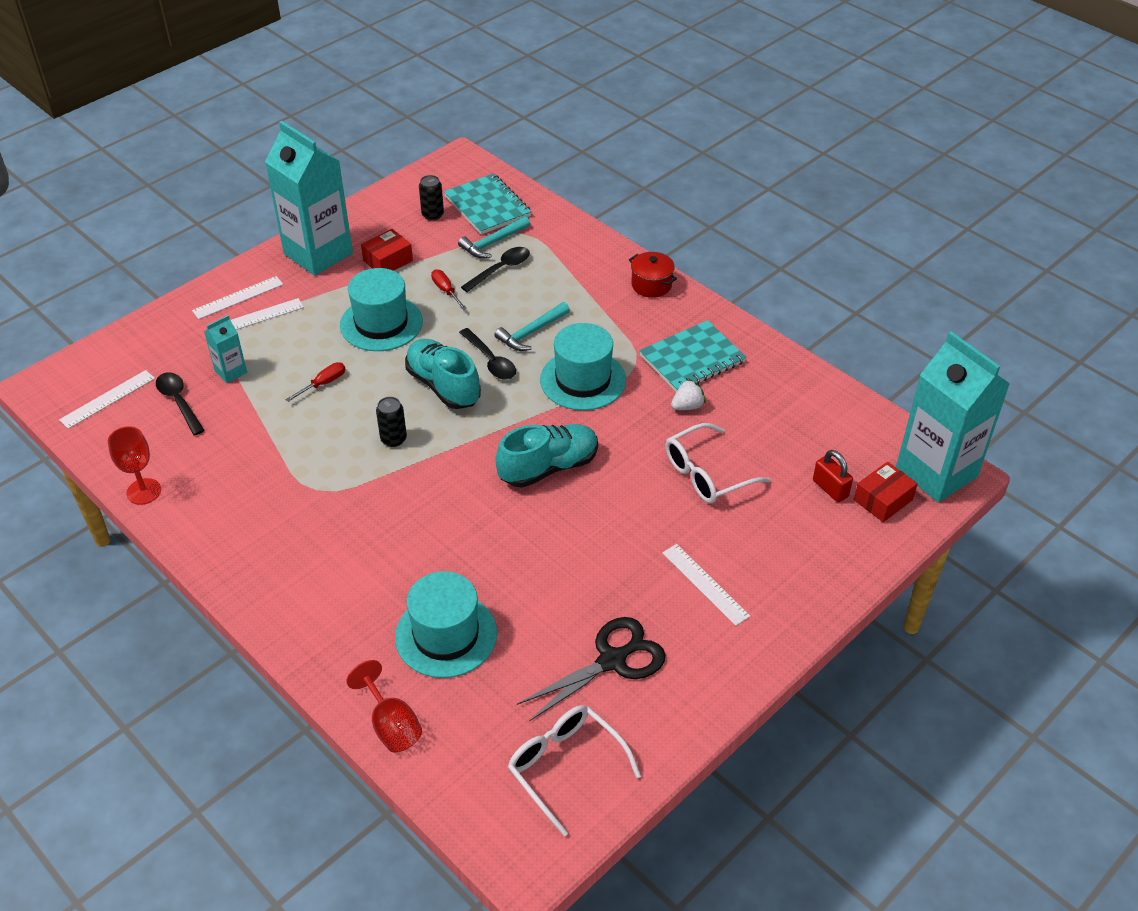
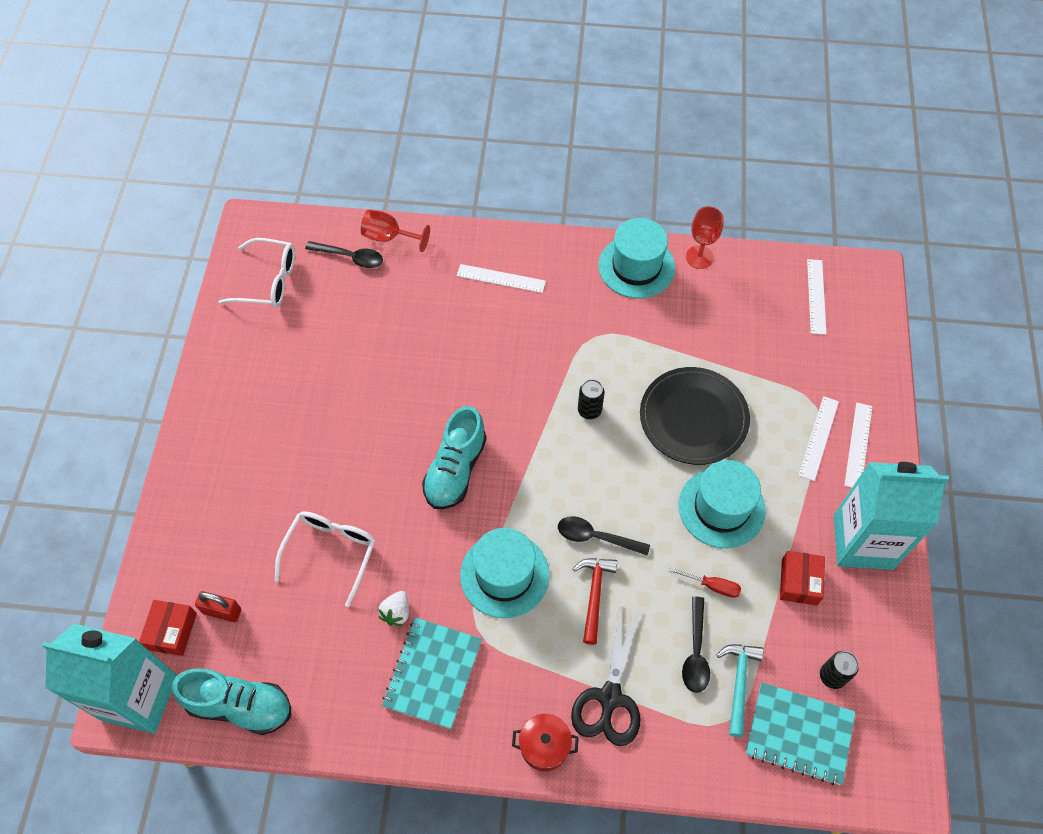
camera: 140 degrees right, 15 degrees up
black spoon [156,372,205,435] -> black spoon moved to [305,241,383,268]
turquoise carton [204,315,247,383] -> none
red screwdriver [285,362,345,402] -> black plate [640,367,750,465]
turquoise hat [395,571,497,678] -> turquoise hat moved to [598,218,675,298]
turquoise shoe [405,339,481,409] -> turquoise shoe moved to [172,668,291,735]
turquoise hammer [494,302,570,351] -> red hammer [573,558,617,645]
black scissors [517,617,666,721] -> black scissors moved to [571,604,641,746]
white ruler [662,544,750,626] -> white ruler moved to [457,264,546,293]

